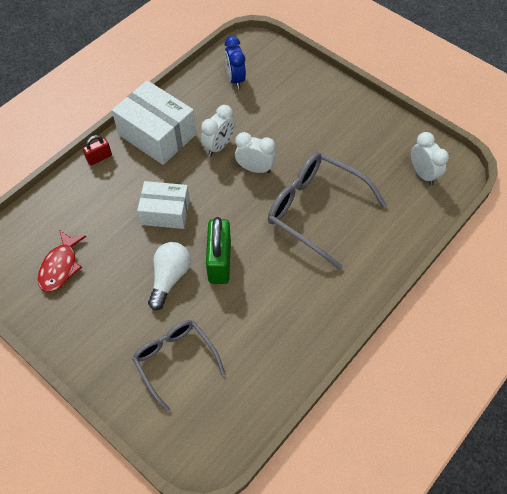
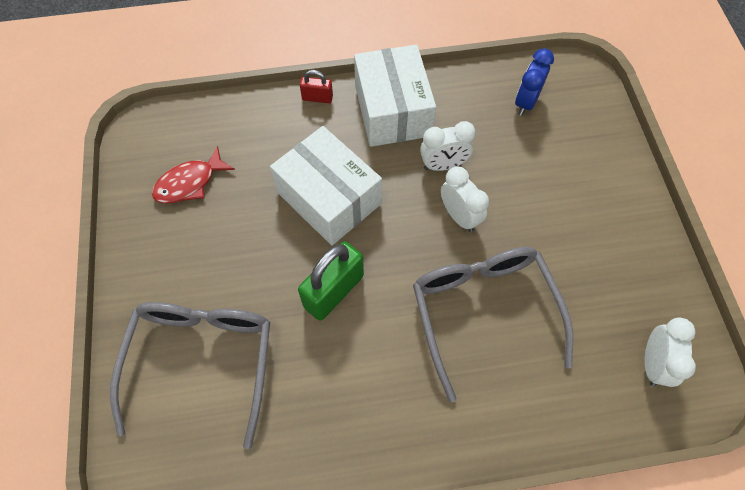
camera: 40 degrees right, 5 degrees up
grey glasses [132,320,225,412] -> grey glasses [110,302,270,449], size x1.54
white box [137,181,190,229] -> white box [270,126,382,245], size x1.52
white light bulb [148,242,191,310] -> none

